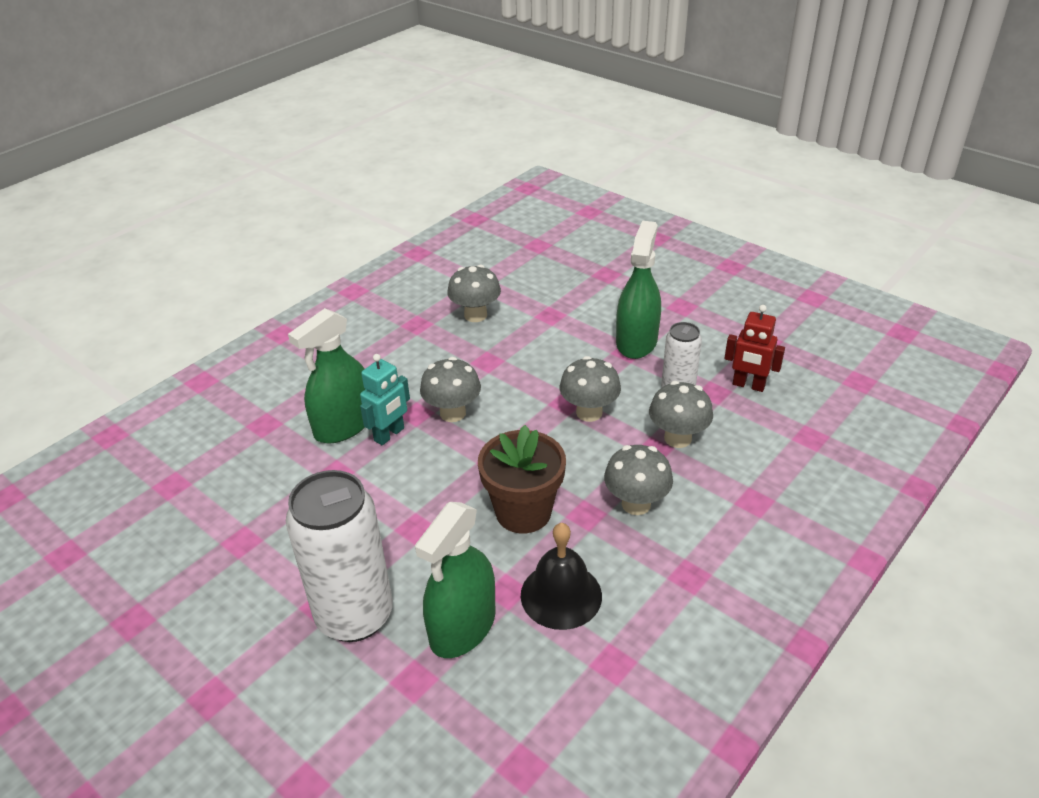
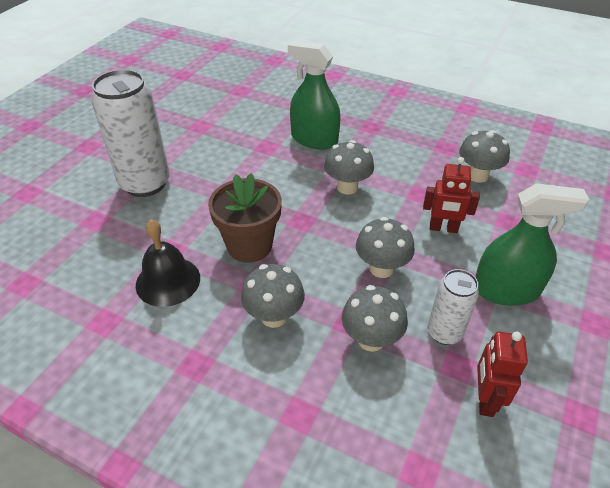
camera: 75 degrees right, 5 degrees up
turquoise robot [360,354,410,445] -> none
green spray bottle [415,502,496,658] -> none
none -> red robot [423,157,480,233]

